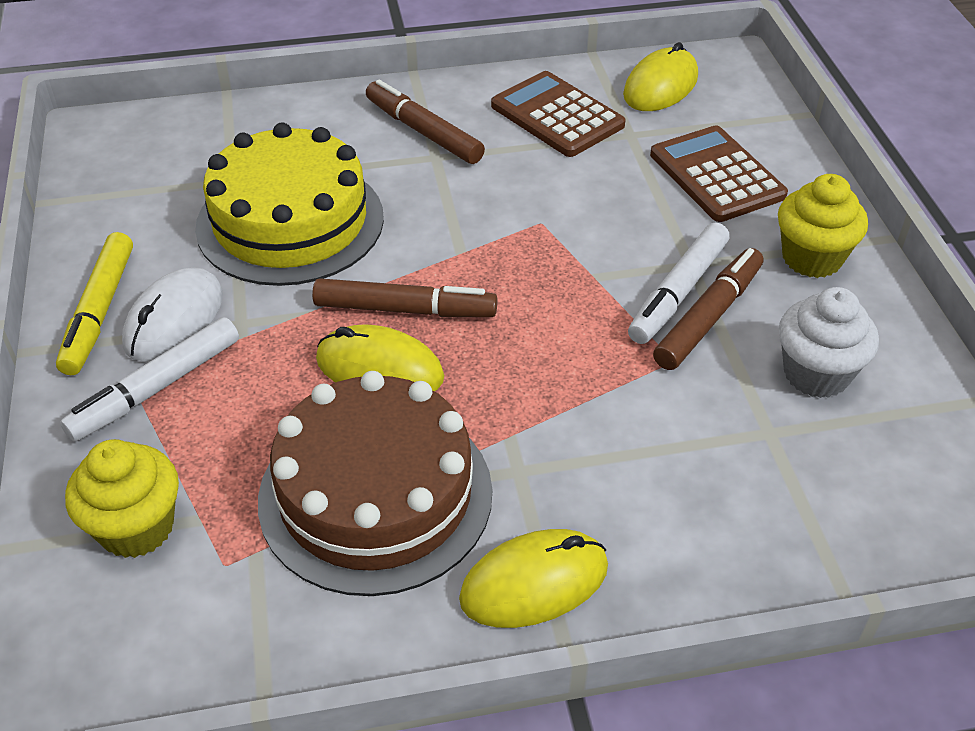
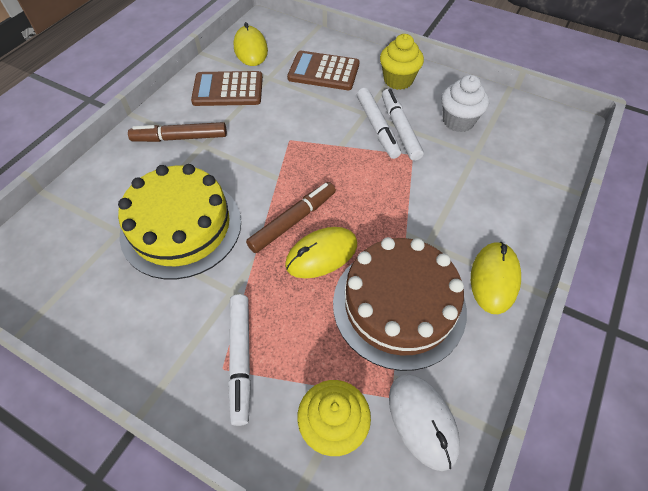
camera: 50 degrees left, 10 degrees up
yellow marker [56,232,133,375] -> none
white mouse [122,267,223,362] -> white mouse moved to [389,374,460,471]
brown marker [653,248,763,370] -> white marker [382,89,424,161]

